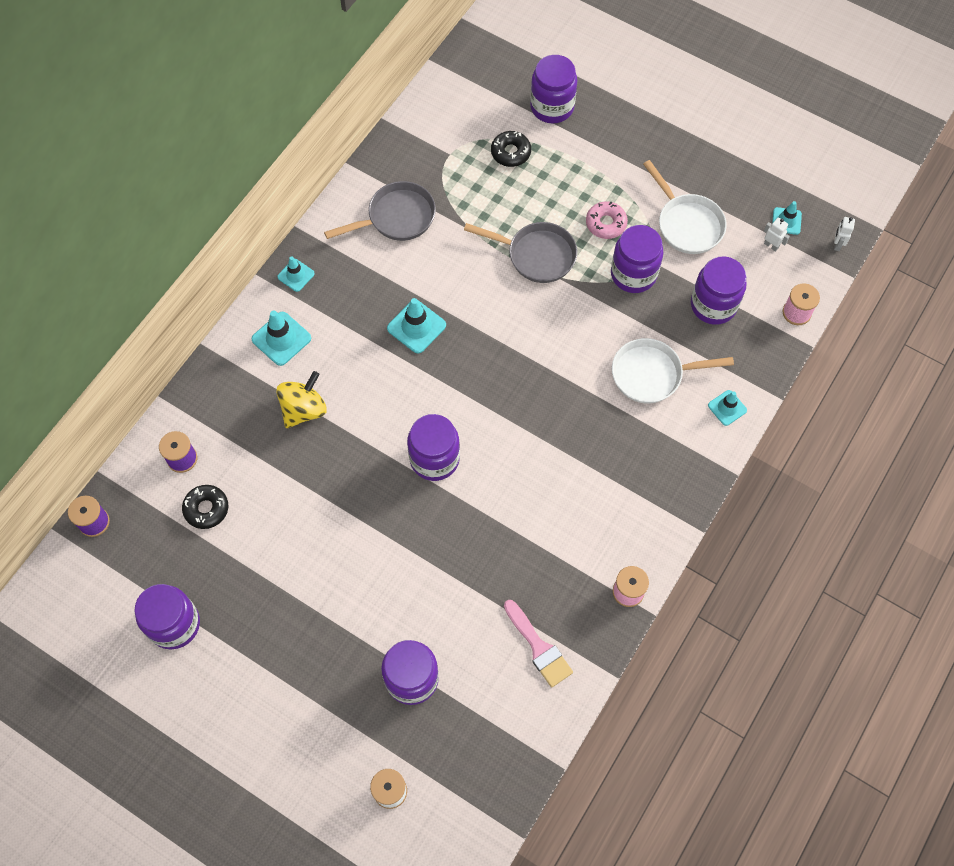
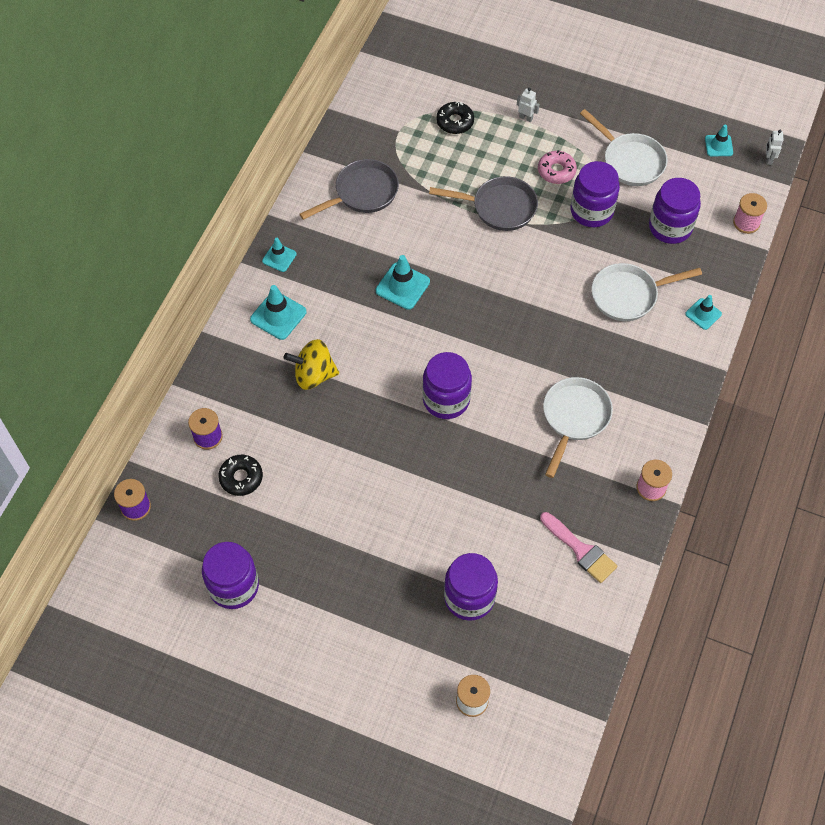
camera: 10 degrees left, 5 degrees down
yellow spinning top [276,371,327,428] -> yellow spinning top turned 120 degrees counterclockwise [284,339,339,390]
purple jar [530,55,577,123] -> none
white robot [764,217,790,252] -> white robot moved to [517,88,539,122]
none -> white pan [543,377,613,478]

